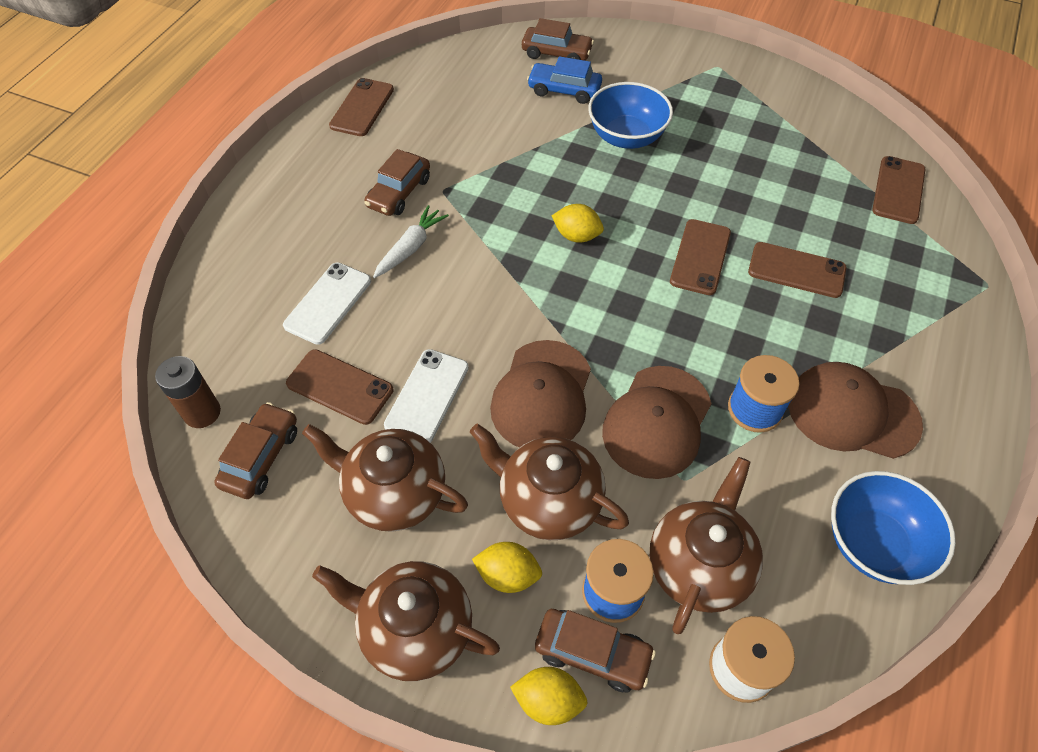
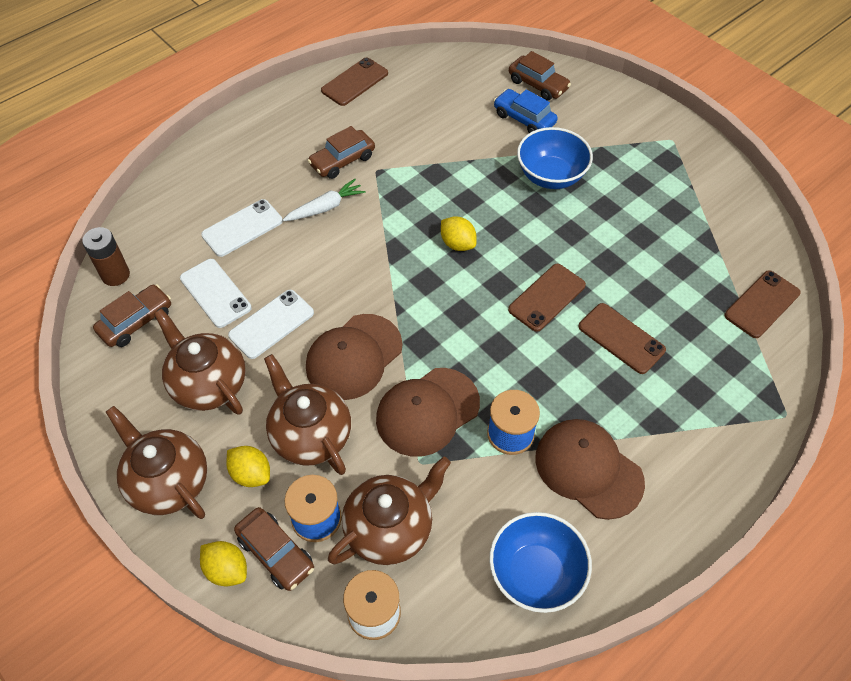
camera: 25 degrees right, 0 degrees up
brown phone [286,349,393,425] -> white phone [180,259,252,328]

